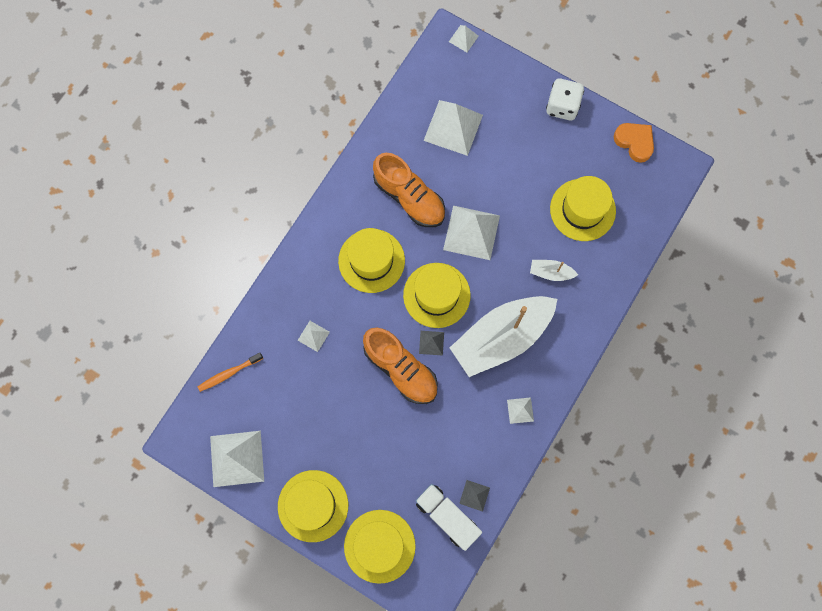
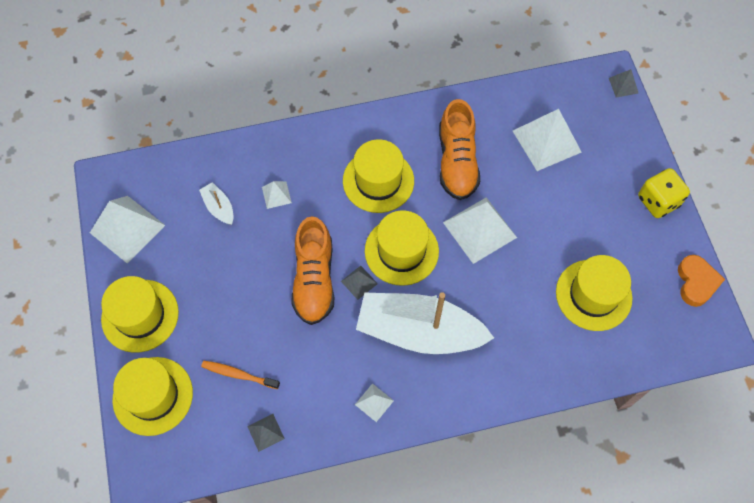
camera: 45 degrees right, 10 degrees down
orange toothbrush [198,353,263,392] -> orange toothbrush moved to [201,361,280,389]
white truck [415,484,482,551] -> none
white pyramid [449,25,479,52] -> grey pyramid [609,69,639,97]
white boat [530,260,578,281] -> white boat moved to [199,182,234,225]
white dice [546,78,584,120] -> yellow dice [638,168,690,218]

